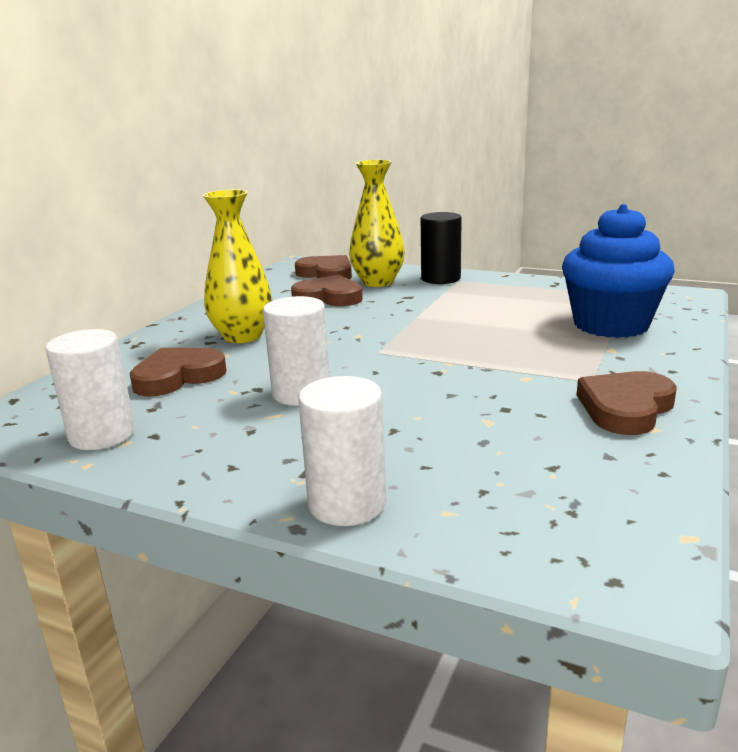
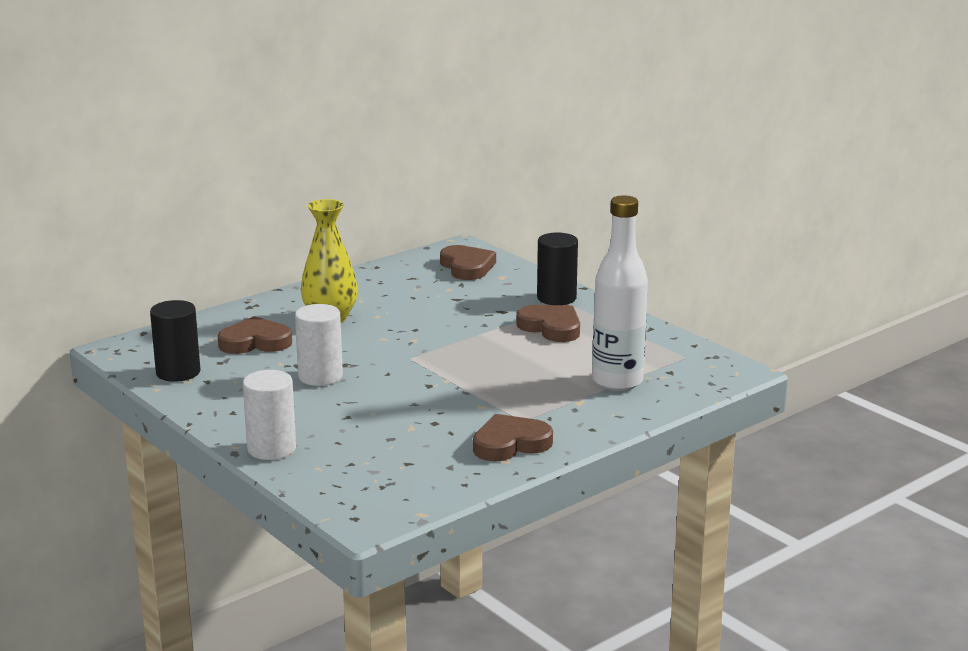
camera: 25 degrees right, 0 degrees up
white cylinder [45,329,135,450] -> black cylinder [150,300,200,382]
brown heart [291,275,363,306] -> brown heart moved to [516,305,580,342]
yellow vase [349,160,405,287] -> none
blue cupcake [562,204,675,338] -> white bottle [592,195,648,391]

